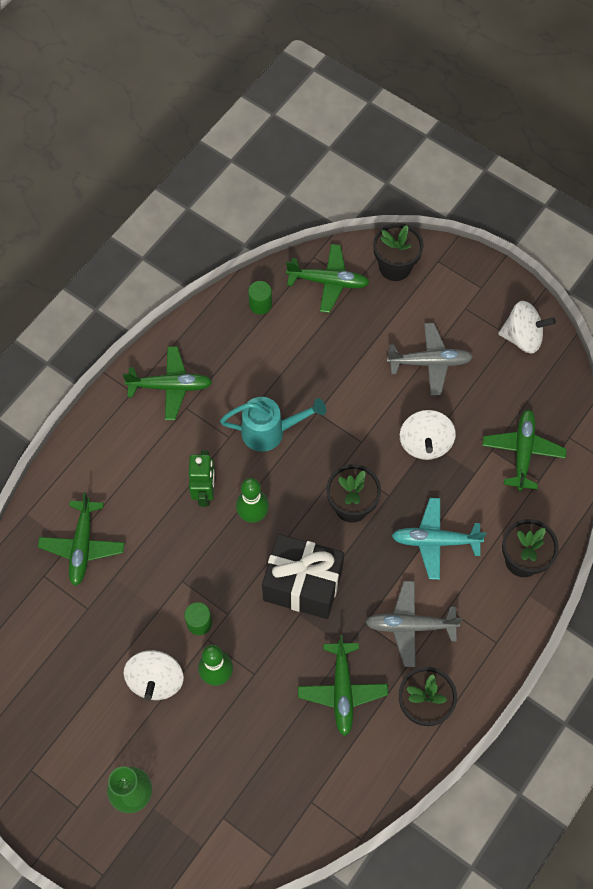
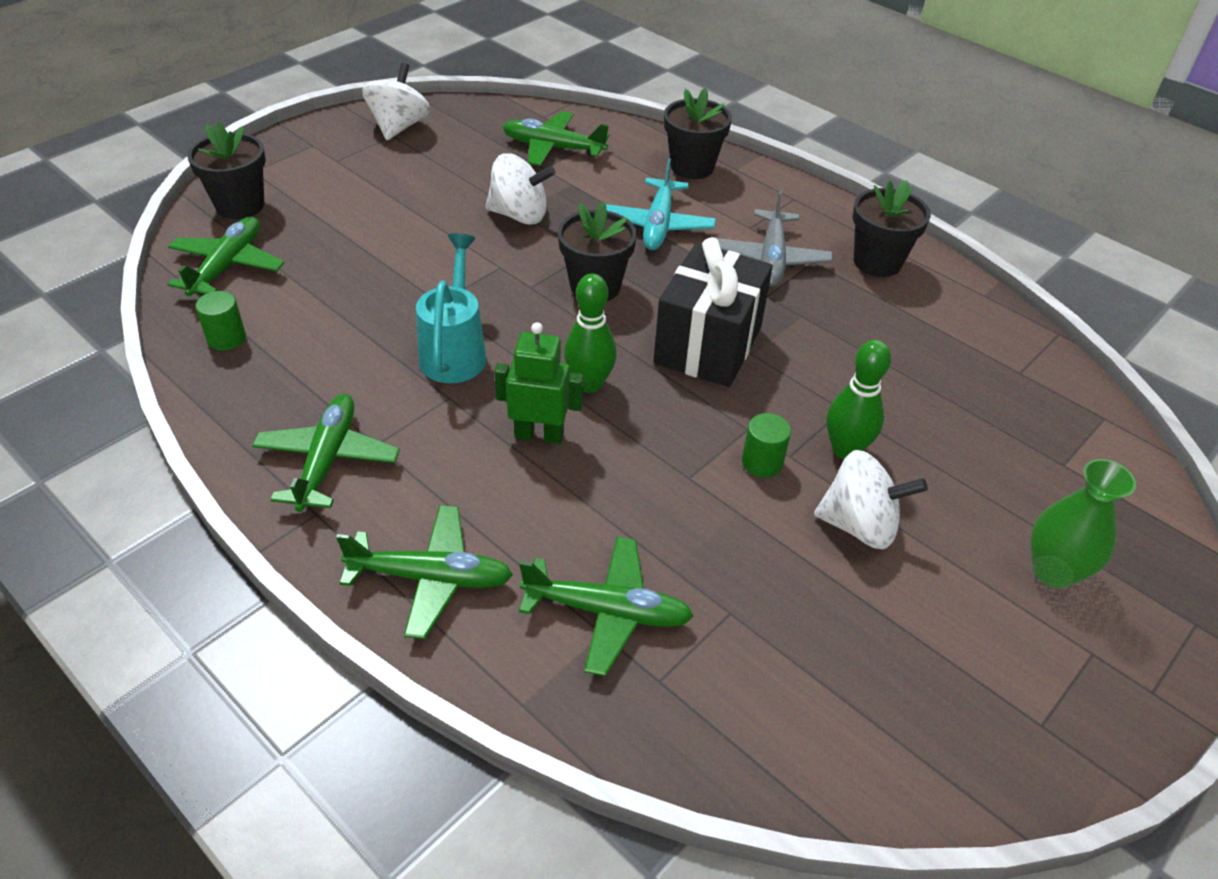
camera: 85 degrees left, 20 degrees down
green plane [298,635,388,736] -> green plane moved to [336,505,513,639]
grey plane [387,323,473,396] -> none

